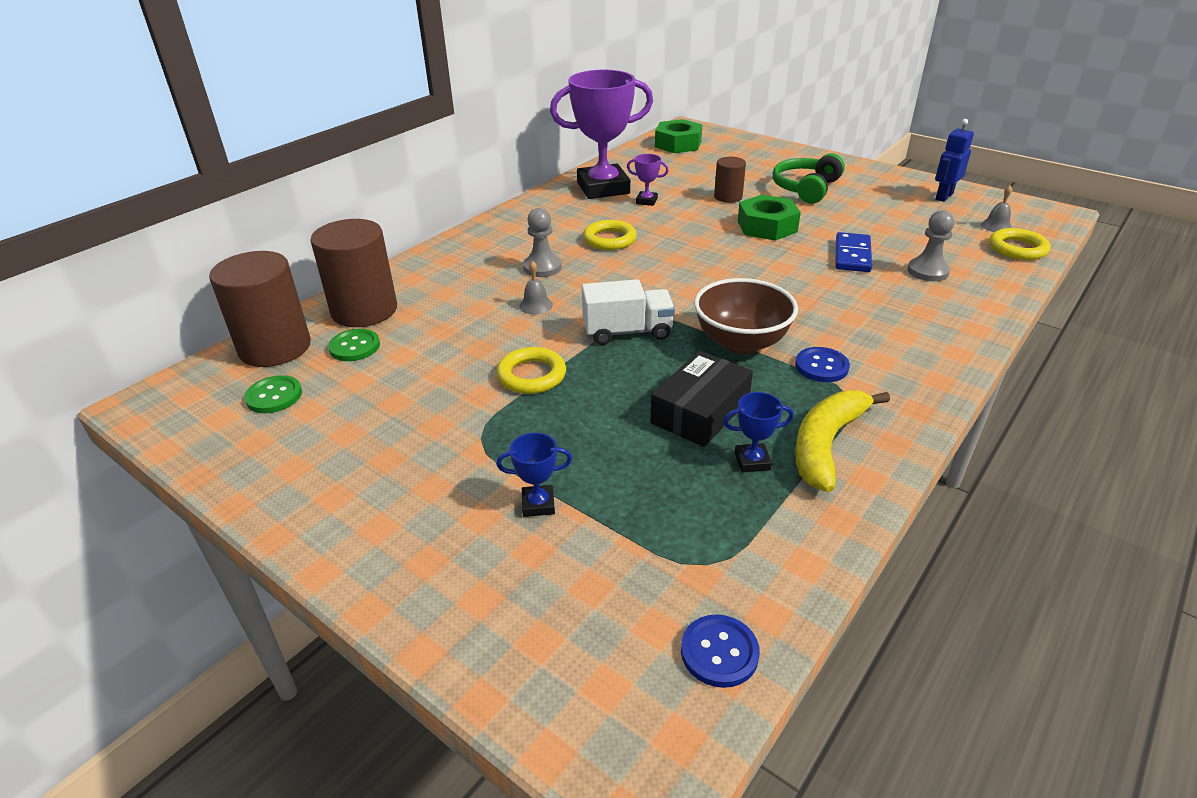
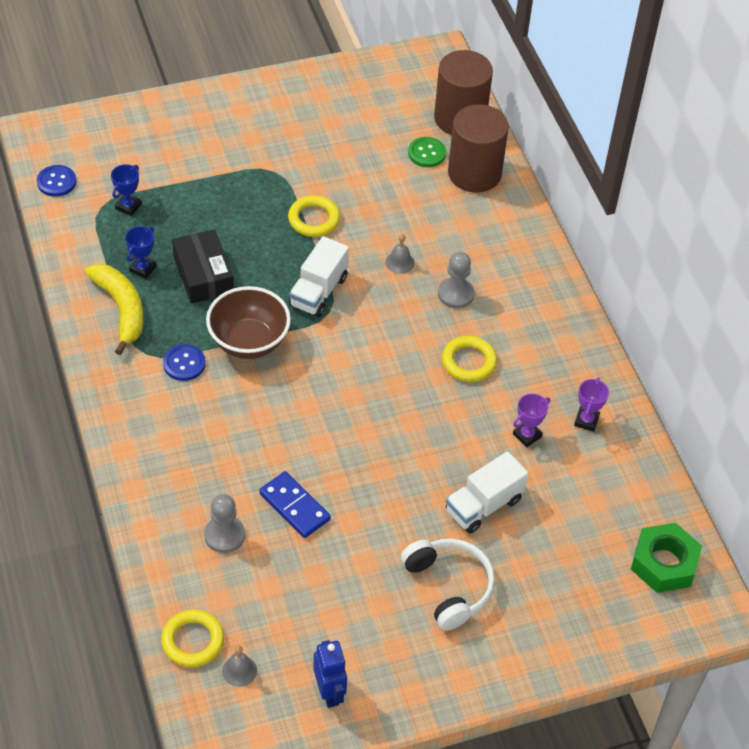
camera: 120 degrees right, 15 degrees up
green button [244,375,302,413] -> none
blue trophy [496,433,572,517] -> blue trophy moved to [111,164,142,216]
purple trophy [550,70,653,199] -> purple trophy [574,378,609,432], size x0.40
brown cylinder [714,157,746,203] -> white truck [446,451,528,534]
green nut [738,194,801,241] -> none
green headphones [773,153,845,204] -> white headphones [401,539,495,631]

